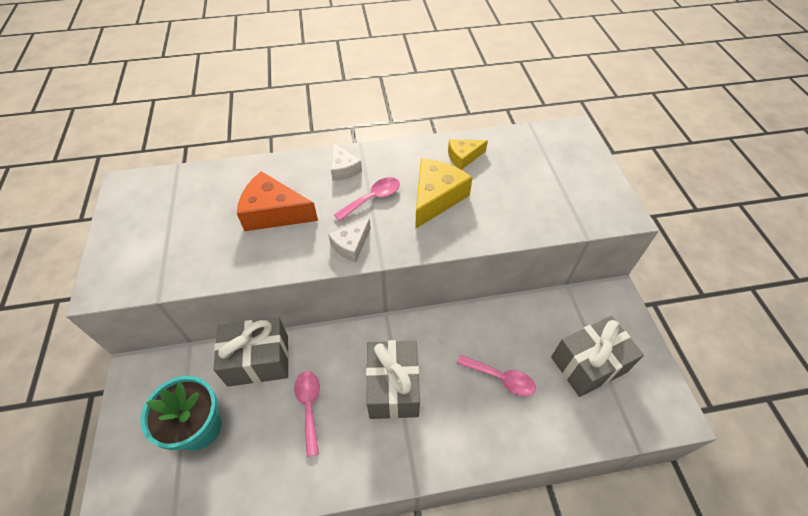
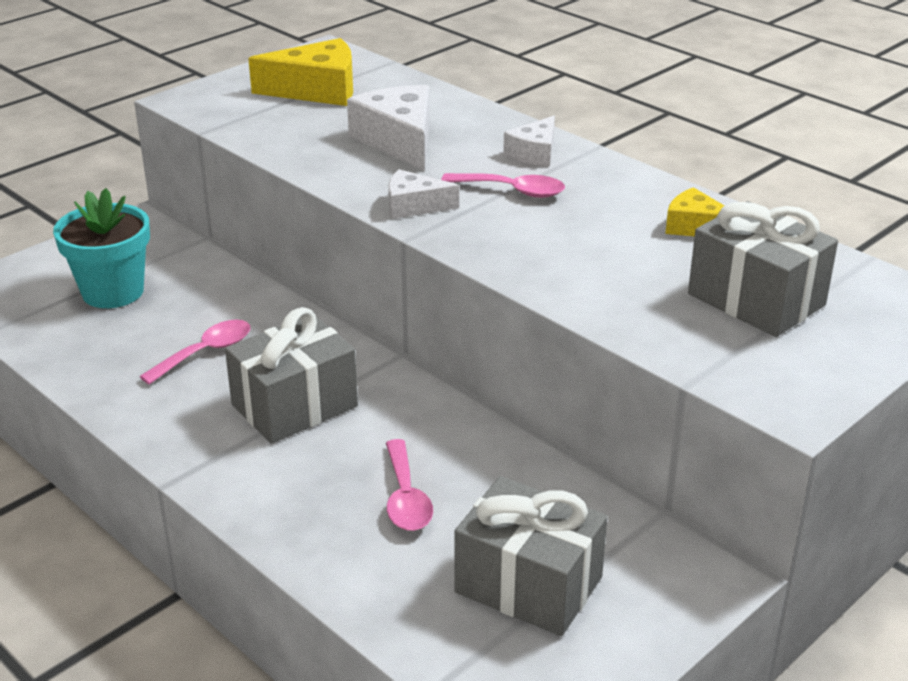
camera: 55 degrees right, 20 degrees down
grey gift [213,317,289,387] -> grey gift moved to [688,201,838,337]
orange cheese [237,171,318,231] -> white cheese [347,85,430,171]
yellow cheese [415,158,473,229] -> yellow cheese moved to [248,38,353,106]

